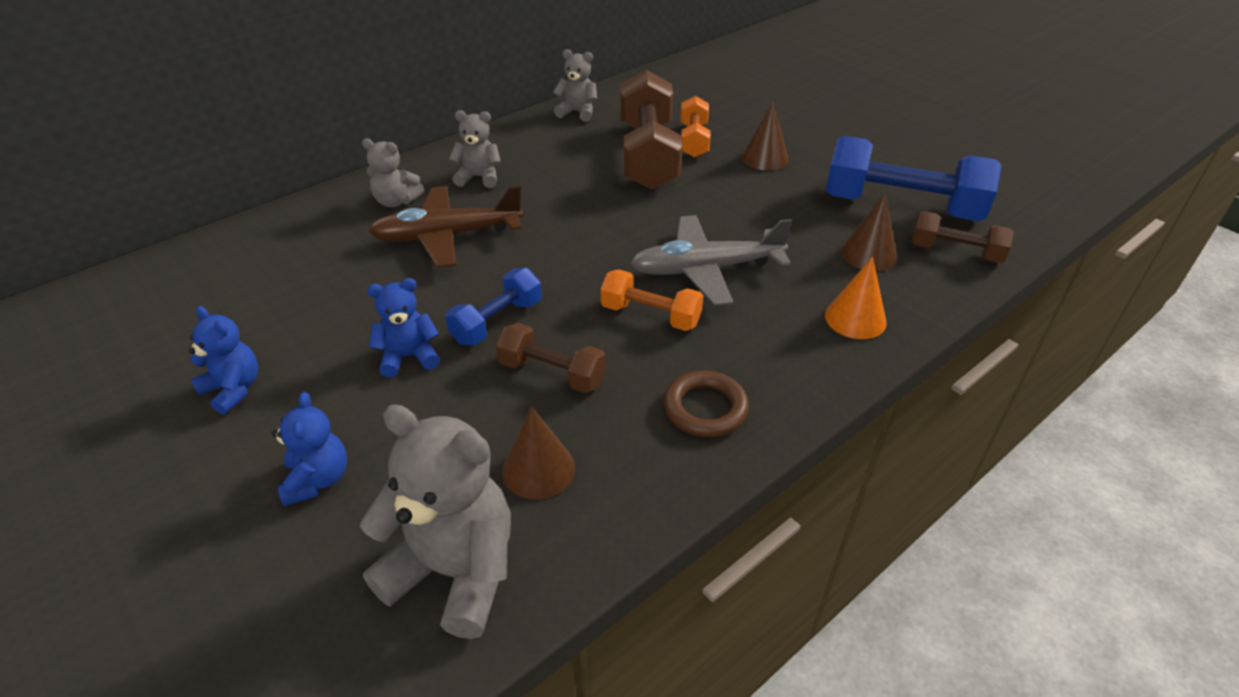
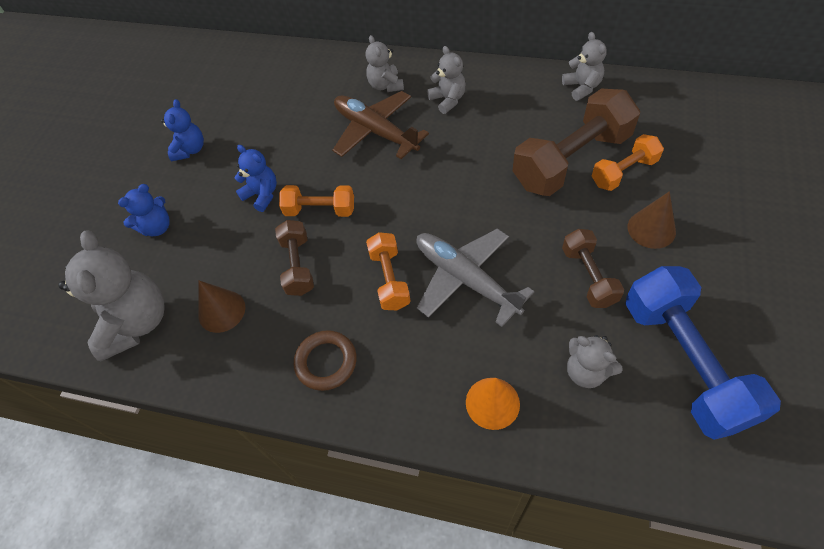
camera: 60 degrees right, 15 degrees up
blue dumbbell [445,268,542,345] -> orange dumbbell [279,185,354,217]
brown cone [841,194,897,271] -> grey teddy bear [567,335,623,388]
brown dumbbell [912,211,1014,263] -> brown dumbbell moved to [562,229,624,308]

